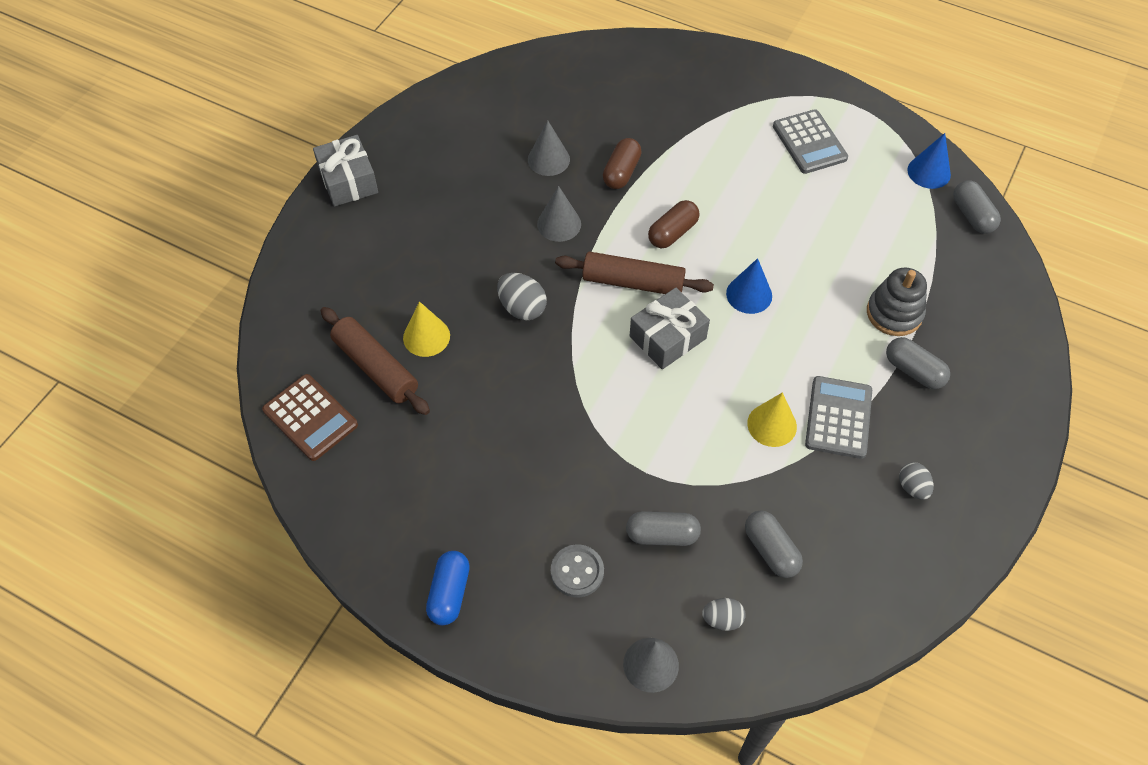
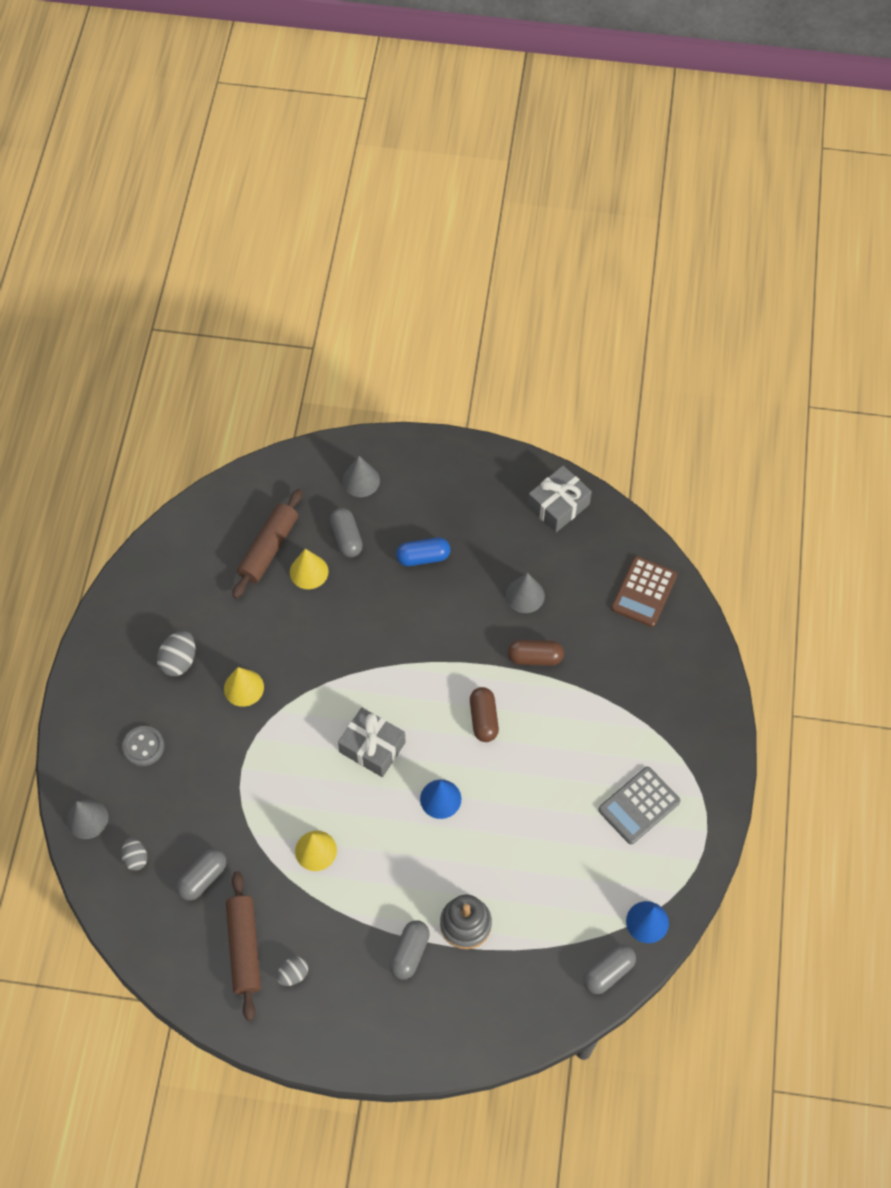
camera: 70 degrees right, 5 degrees up
brown calculator [262,374,358,461] -> brown calculator moved to [611,556,677,627]
grey gift [313,135,378,207] -> grey gift moved to [528,466,592,532]
blue capsule [426,551,470,625] -> blue capsule moved to [396,538,450,566]
grey egg [497,273,547,321] -> grey egg moved to [157,631,196,676]
grey cone [537,186,581,242] -> grey cone moved to [342,456,380,497]
brown rolling pin [555,251,714,294] -> brown rolling pin moved to [226,871,261,1021]
grey capsule [626,511,701,546] -> grey capsule moved to [330,508,363,557]
brown capsule [648,200,699,248] -> brown capsule turned 60 degrees clockwise [470,687,499,742]
grey calculator [805,376,872,459] -> none
none -> yellow cone [224,667,264,707]

